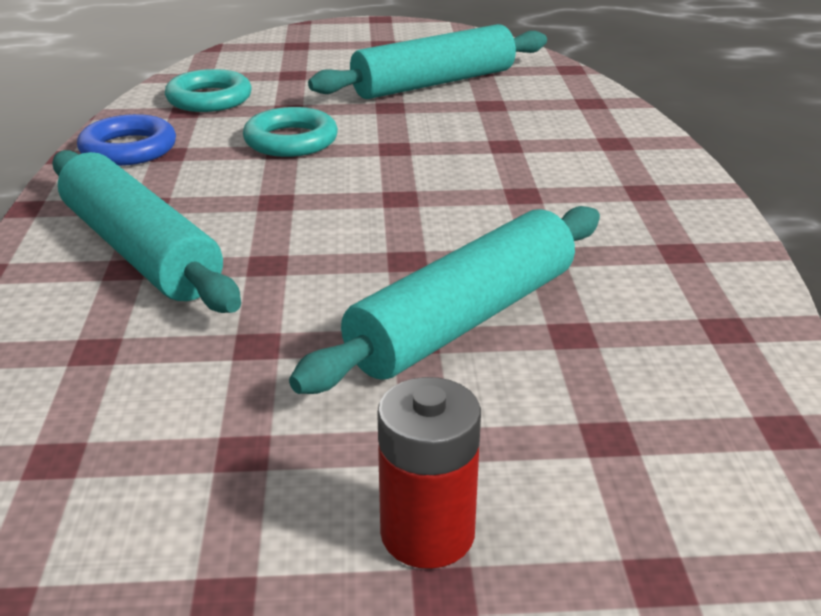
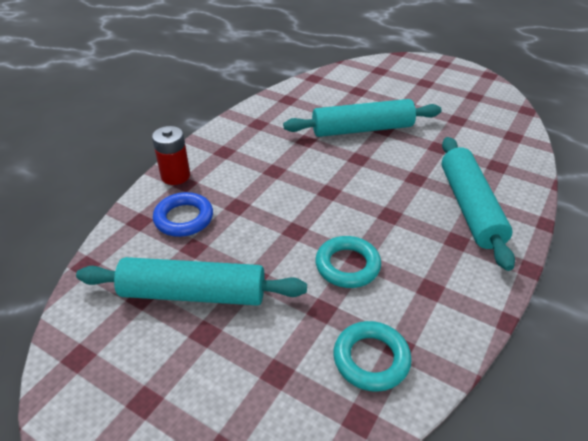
camera: 145 degrees left, 10 degrees up
blue ring [77,114,176,166] -> blue ring moved to [153,192,213,237]
red battery [377,377,481,569] -> red battery moved to [152,126,190,185]

